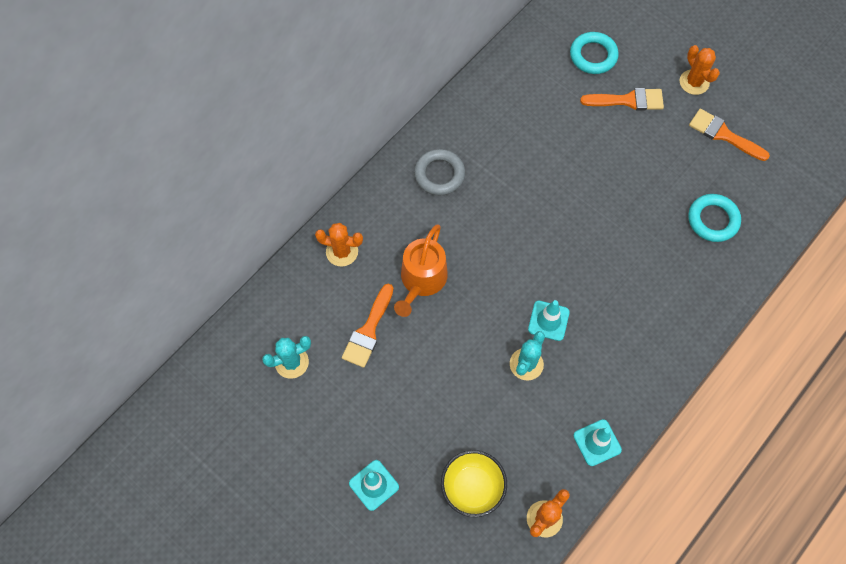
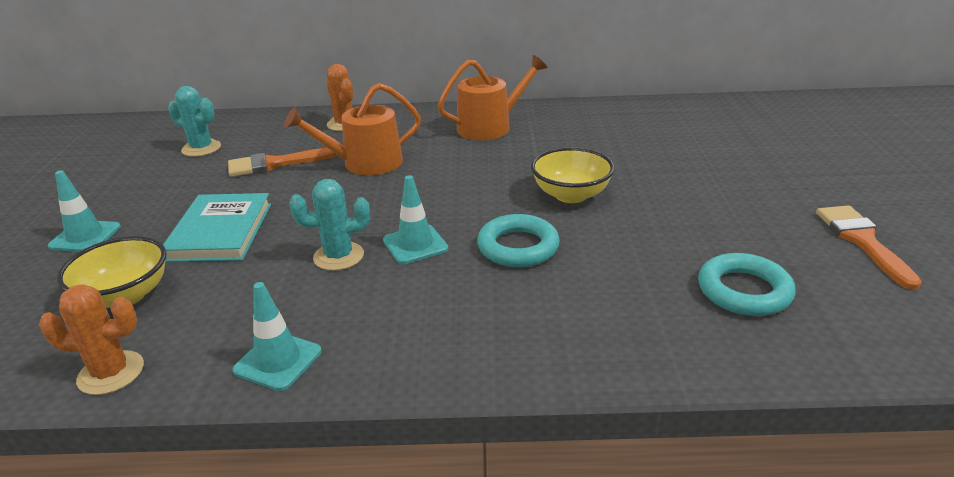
camera: 50 degrees right, 35 degrees down
grey ring [414,149,465,196] -> orange watering can [437,55,548,140]
turquoise ring [570,32,619,74] -> turquoise ring moved to [477,214,560,267]
orange brush [580,88,664,110] -> none
orange cactus [680,45,720,95] -> none
none -> turquoise book [163,193,271,262]
none -> yellow bowl [531,147,615,203]

